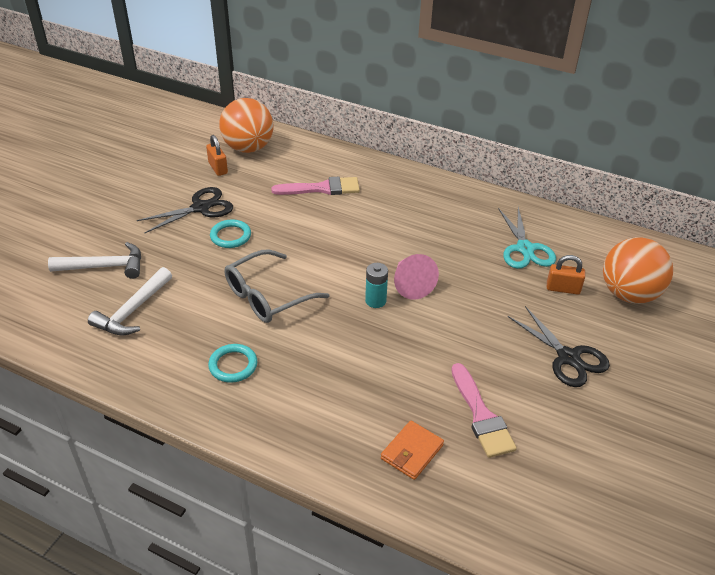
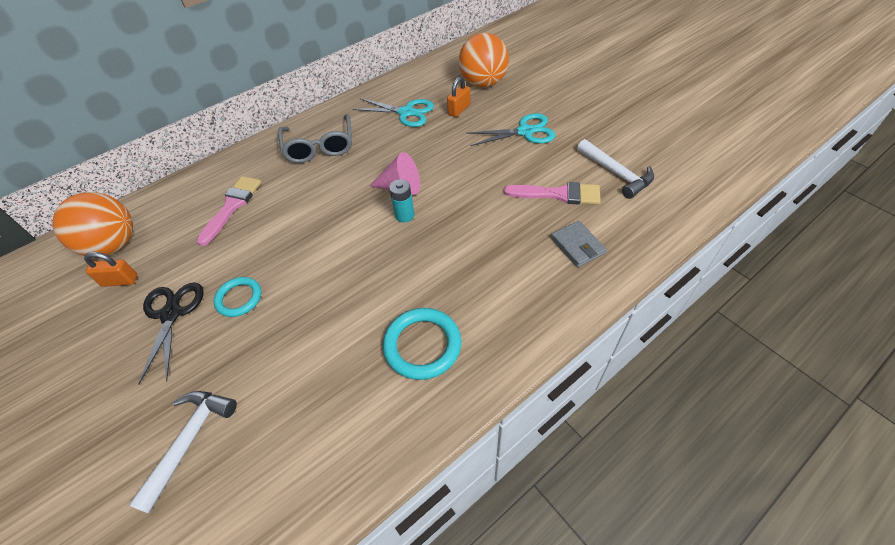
camera: 60 degrees left, 10 degrees up
white hammer [88,267,172,336] -> white hammer moved to [577,139,654,199]
turquoise ring [208,344,257,383] -> turquoise ring [383,308,461,380], size x1.53
grey glasses [224,249,329,323] -> grey glasses moved to [278,114,352,163]
orange wallet [381,420,444,480] -> grey wallet [551,221,607,267]
black scissors [508,306,610,387] -> turquoise scissors [466,113,556,146]

